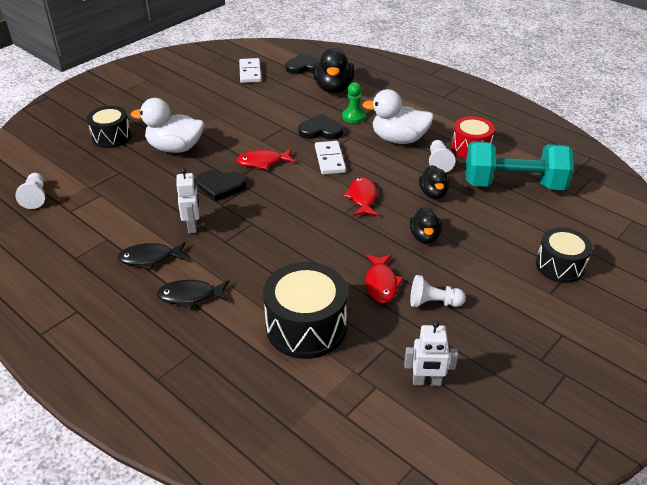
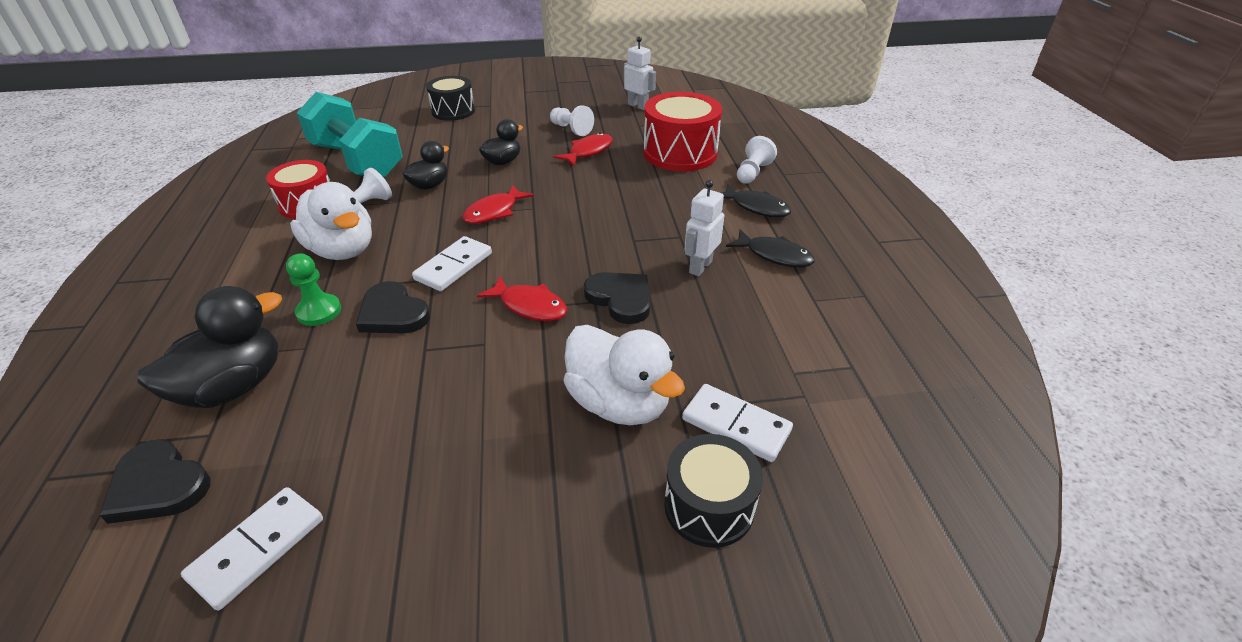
camera: 140 degrees left, 0 degrees up
white pawn [15,173,45,209] -> white pawn moved to [737,136,777,184]
black drum [263,262,348,359] -> red drum [643,92,722,171]
none -> white domino [682,384,793,462]

